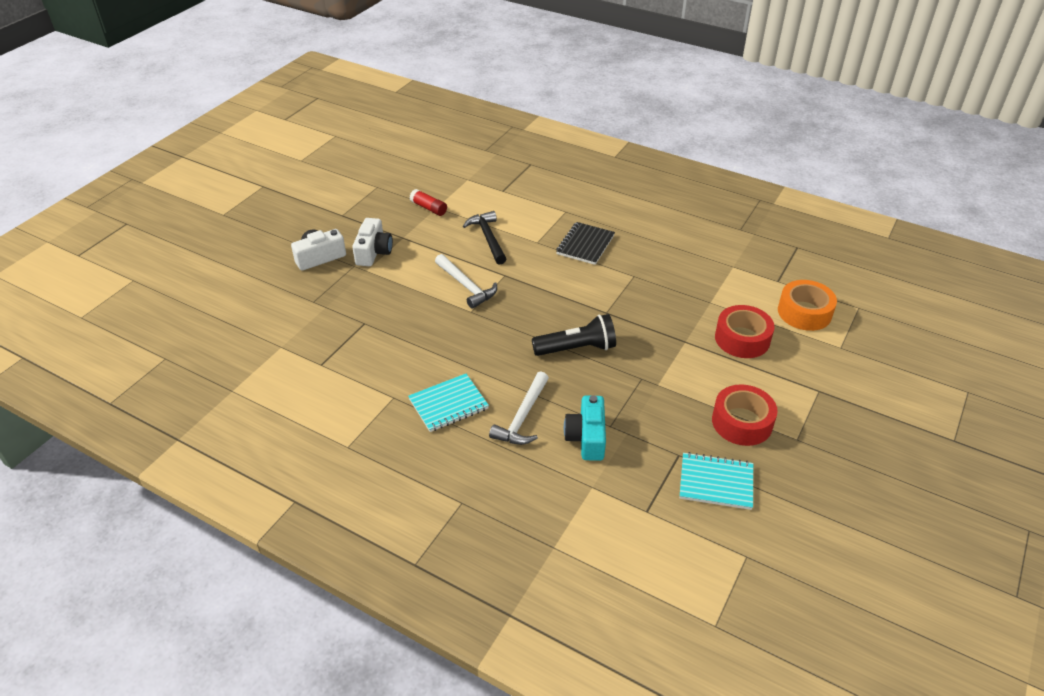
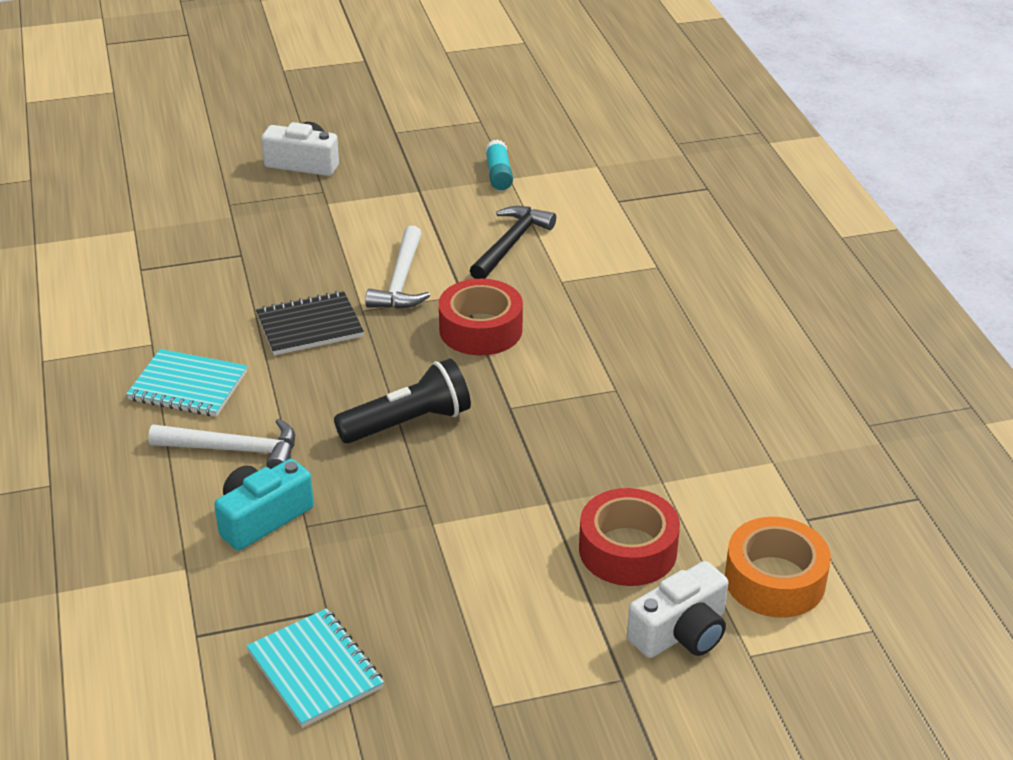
camera: 45 degrees right, 5 degrees down
white camera [352,218,393,266] -> white camera moved to [627,561,729,658]
red glue stick [409,189,447,216] -> turquoise glue stick [485,139,513,190]
white hammer [489,371,549,445] -> white hammer turned 150 degrees counterclockwise [148,419,295,469]
black flashlight [532,314,616,356] -> black flashlight turned 60 degrees counterclockwise [334,358,471,444]
black notebook [556,222,615,265] -> black notebook moved to [256,291,364,355]
red tape [712,384,778,446] -> red tape moved to [439,279,523,355]

